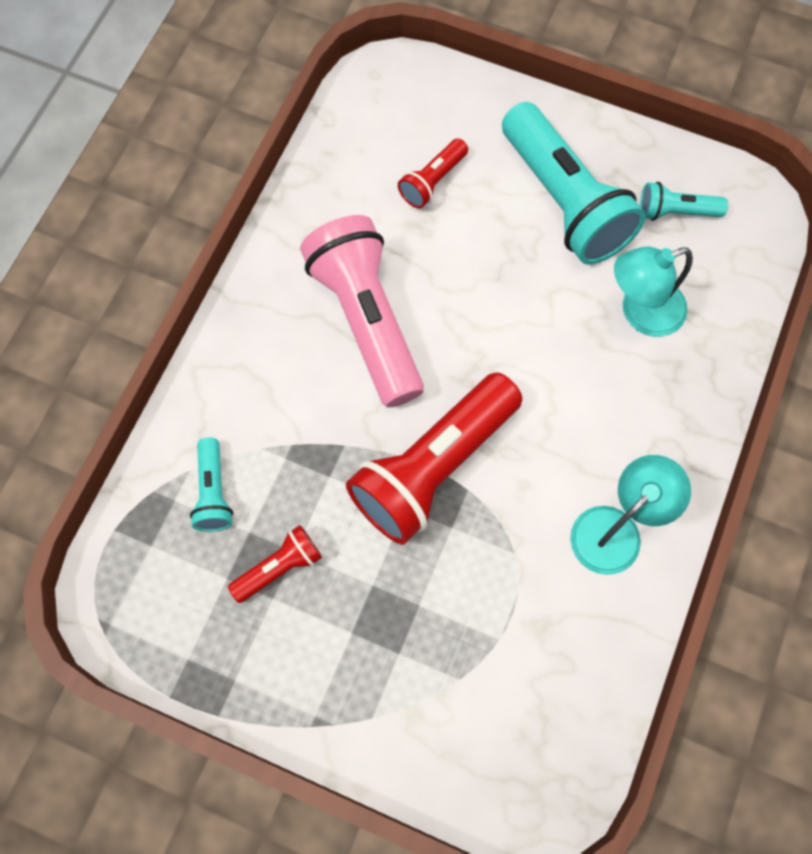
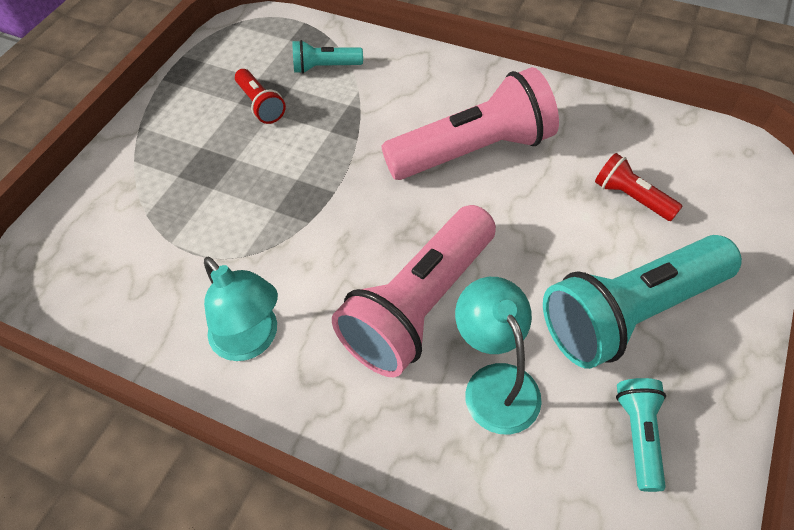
camera: 95 degrees right, 15 degrees down
red flashlight [346,373,522,545] -> none
none -> pink flashlight [332,205,496,377]

